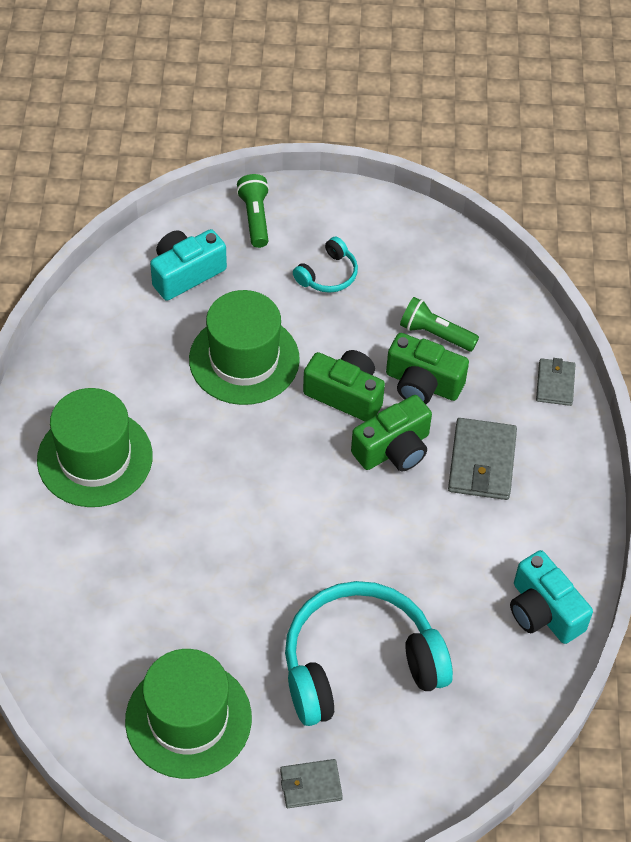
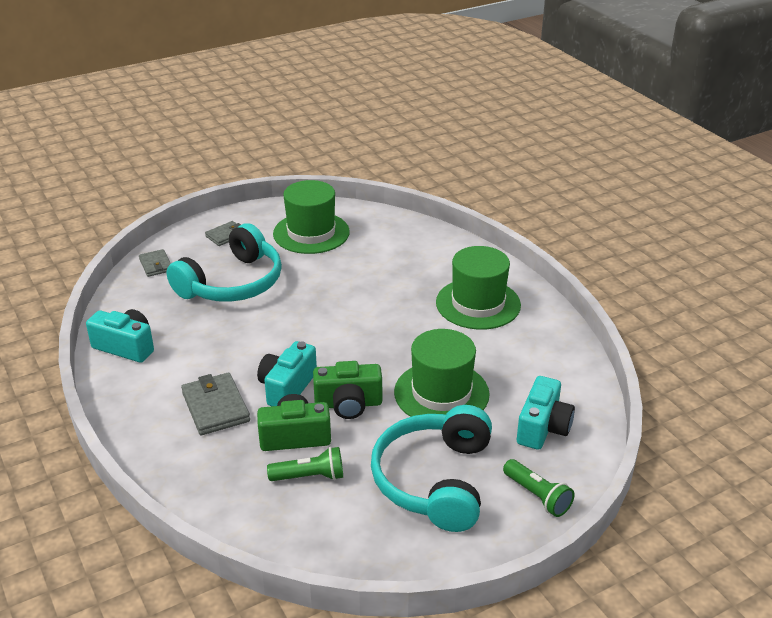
camera: 150 degrees right, 20 degrees down
turquoise headphones [293,237,358,293] -> turquoise headphones [371,405,492,532], size x2.22
green camera [351,395,432,471] -> turquoise camera [257,341,317,406]
grey wallet [536,358,576,406] -> grey wallet moved to [139,249,171,277]

